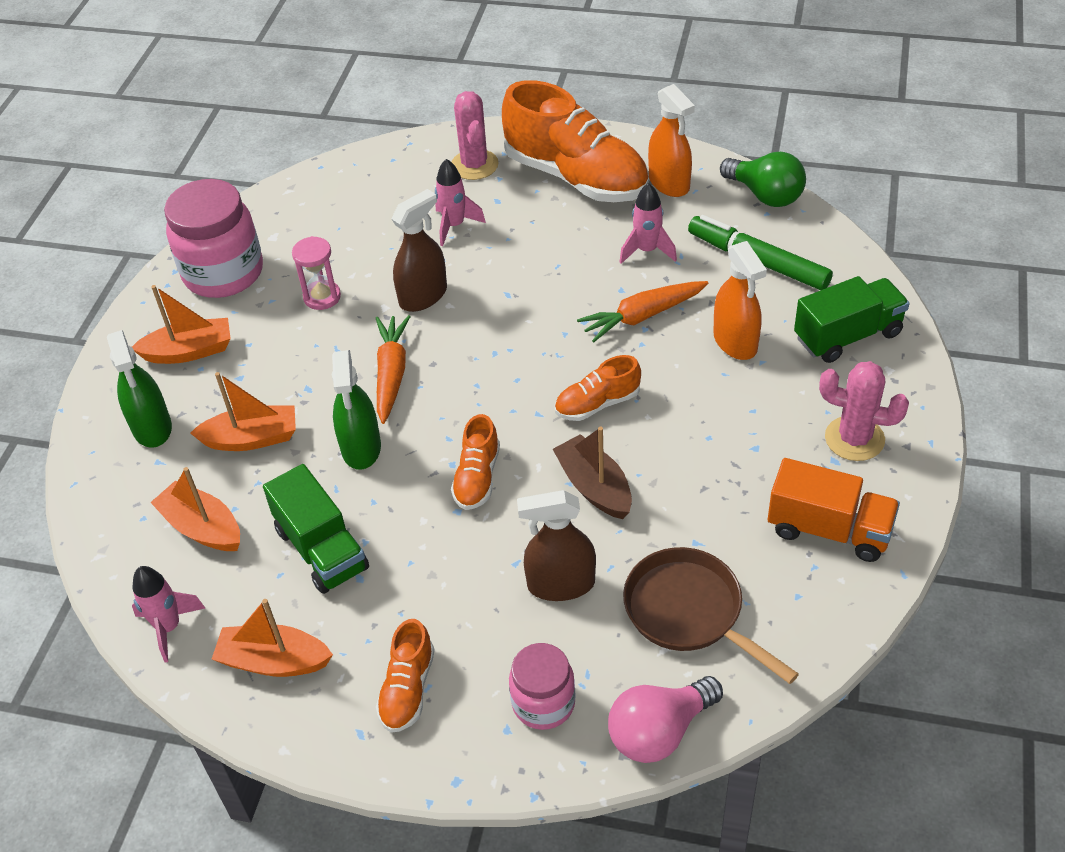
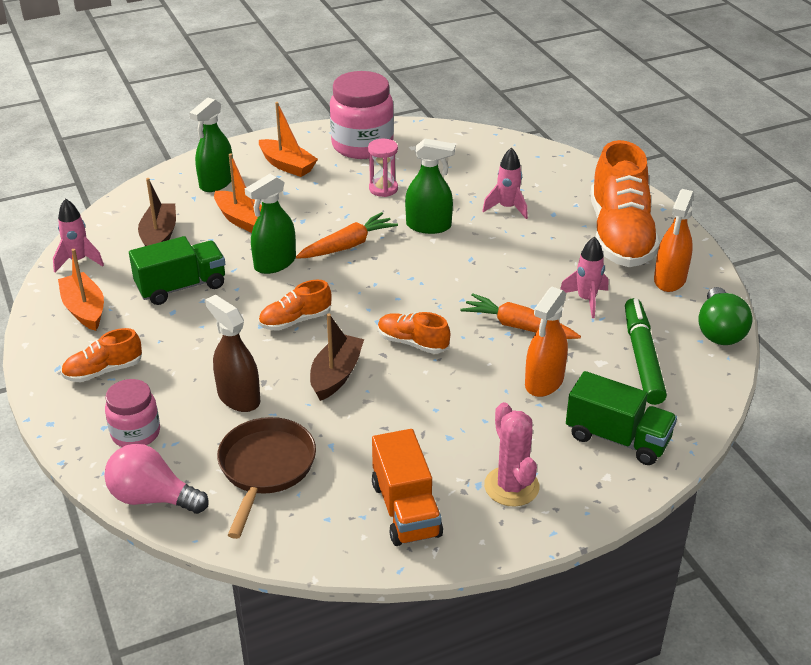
camera: 50 degrees right, 10 degrees down
orange boat [150,467,240,551] -> brown boat [138,178,176,246]
green truck [263,464,369,594] -> green truck turned 135 degrees counterclockwise [129,236,225,305]
brown spray bottle [391,189,447,312] -> green spray bottle [405,139,455,234]
pink cactus [451,91,499,180] -> none

